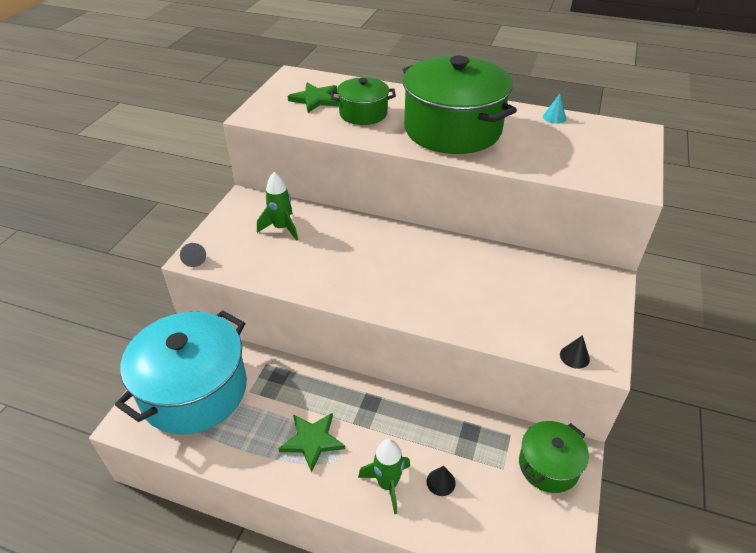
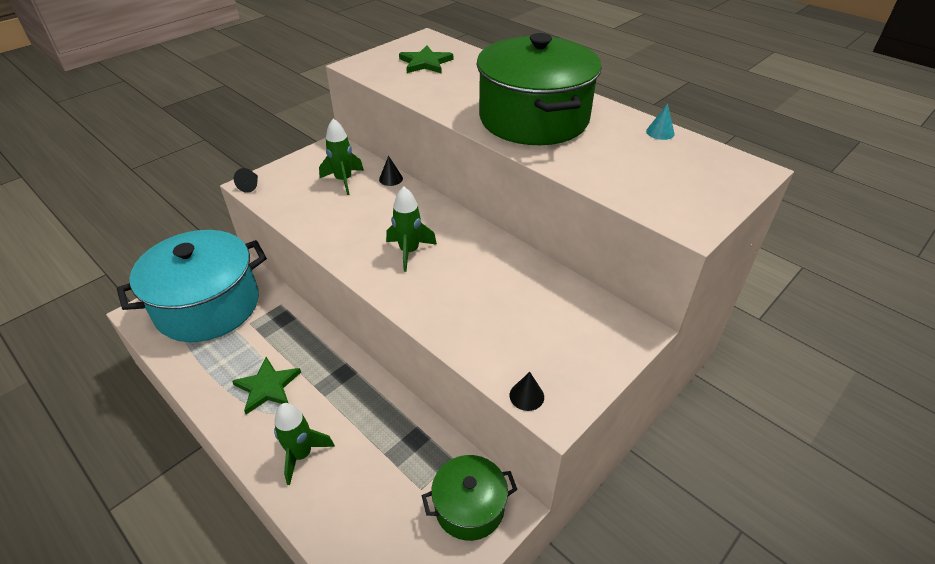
camera: 25 degrees right, 0 degrees up
green pot [331,77,396,125] -> none
black cone [427,466,456,496] -> black cone moved to [379,156,403,186]
none -> green rocket [386,186,437,272]

